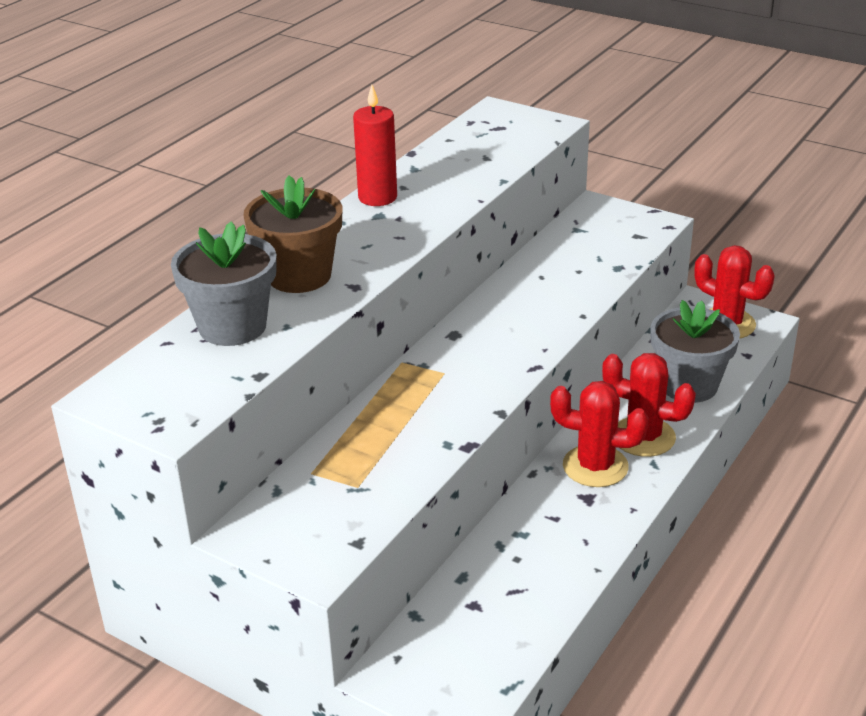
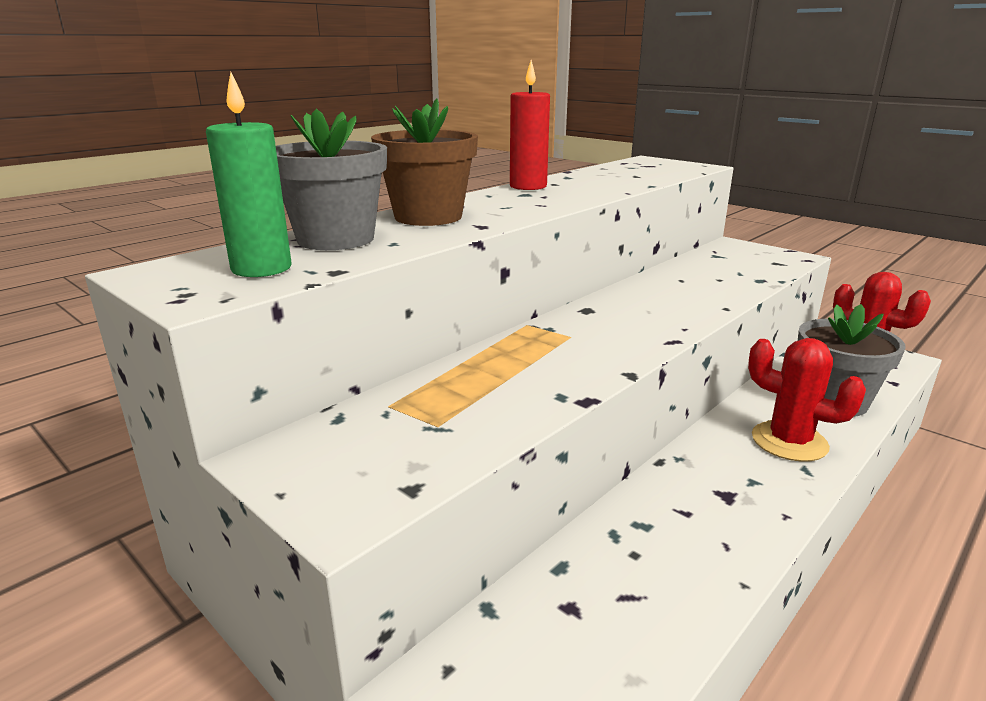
camera: 10 degrees right, 10 degrees down
red cactus [550,381,649,487] -> none
none -> green candle [206,72,292,277]

